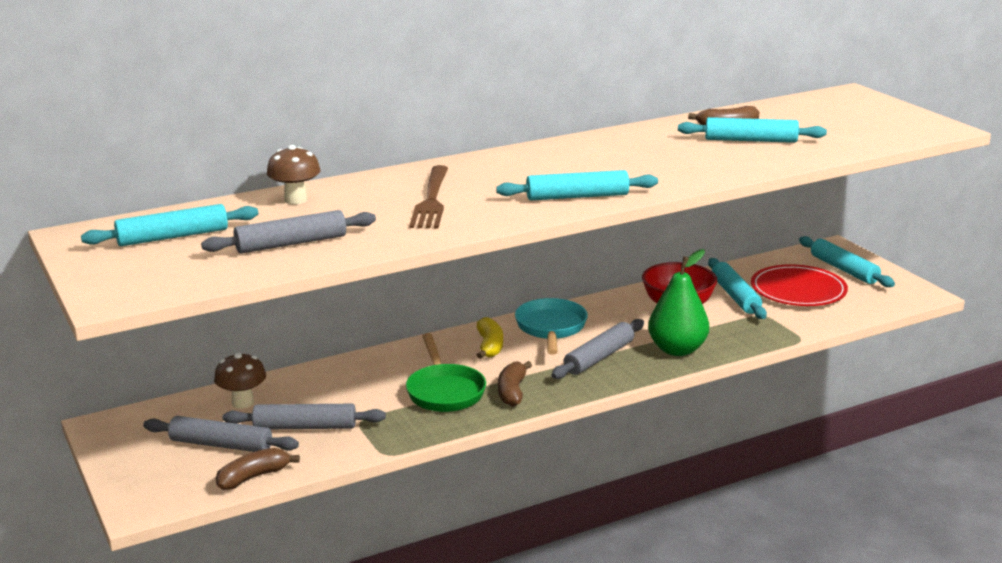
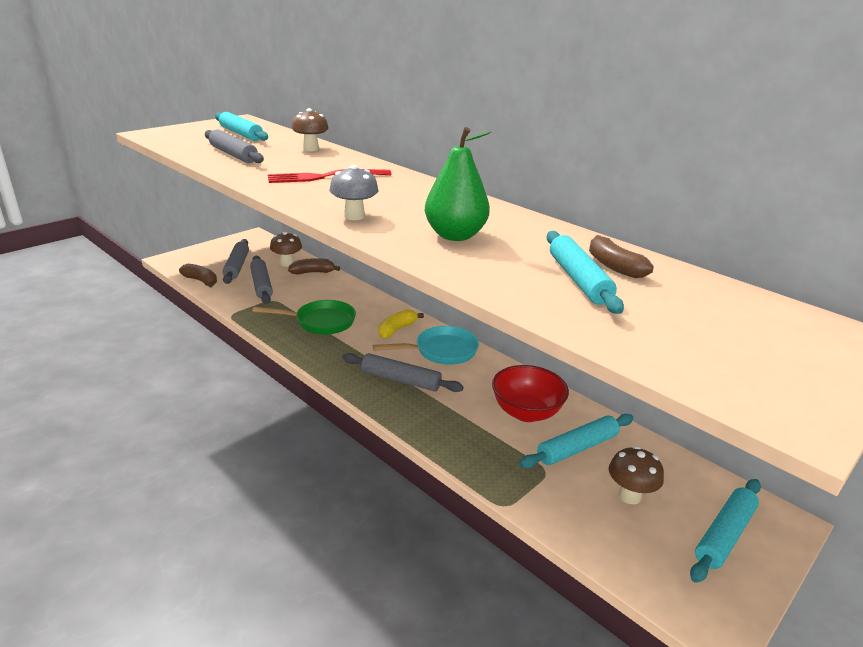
camera: 70 degrees right, 5 degrees up
green pan [406,333,486,412] -> green pan turned 150 degrees counterclockwise [253,300,356,335]
brown fork [409,165,448,228] -> red fork [268,169,392,183]
yellow banana [477,317,503,359] -> yellow banana turned 150 degrees clockwise [378,309,424,339]
turquoise rolling pin [496,170,658,200] -> grey mushroom [330,165,379,220]
brown banana [498,361,532,407] -> brown banana moved to [288,258,340,275]
green pear [648,249,709,356] -> green pear moved to [425,127,491,241]
red plate [751,264,848,306] -> brown mushroom [609,446,664,504]

